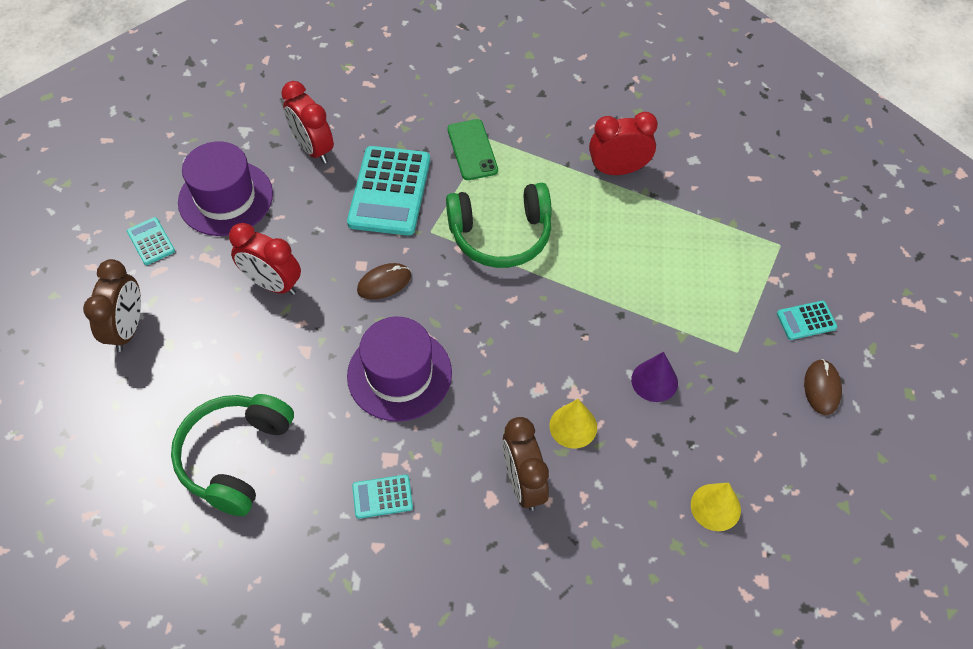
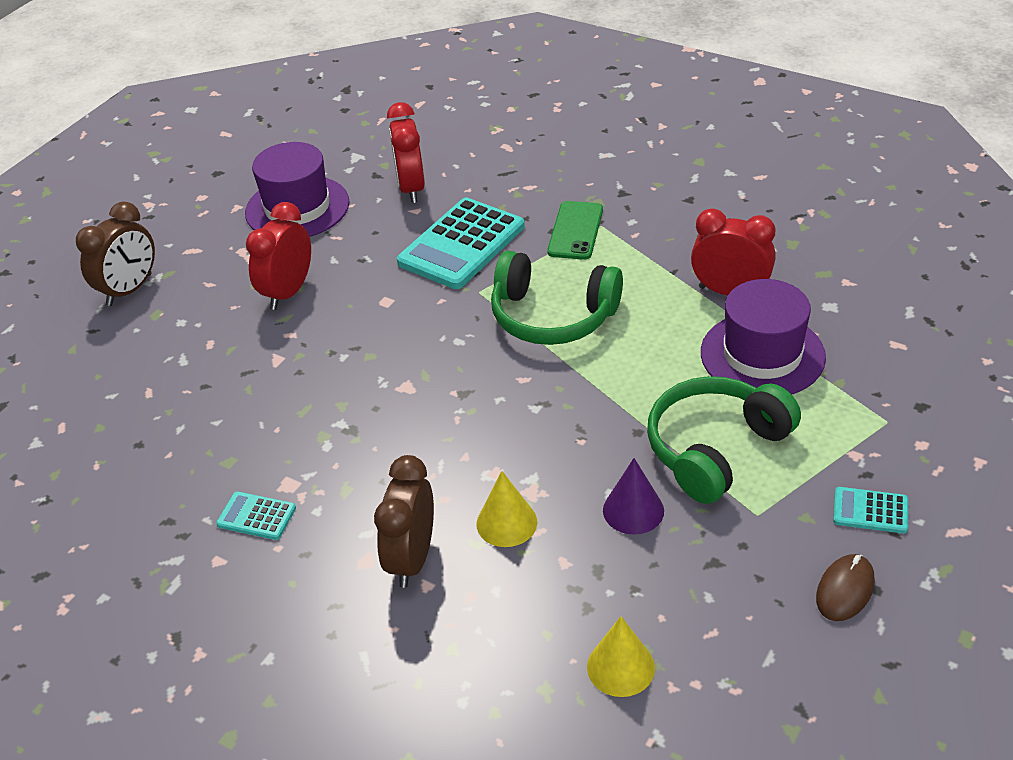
camera: 30 degrees right, 15 degrees down
turquoise calculator [127,217,175,265] -> none
green headphones [171,394,294,516] -> green headphones moved to [647,376,801,504]
red clock [229,223,301,295] -> red clock turned 60 degrees clockwise [246,202,311,310]
purple hat [347,317,452,422] -> purple hat moved to [701,279,826,395]
brown mouse [357,263,411,299] -> none

